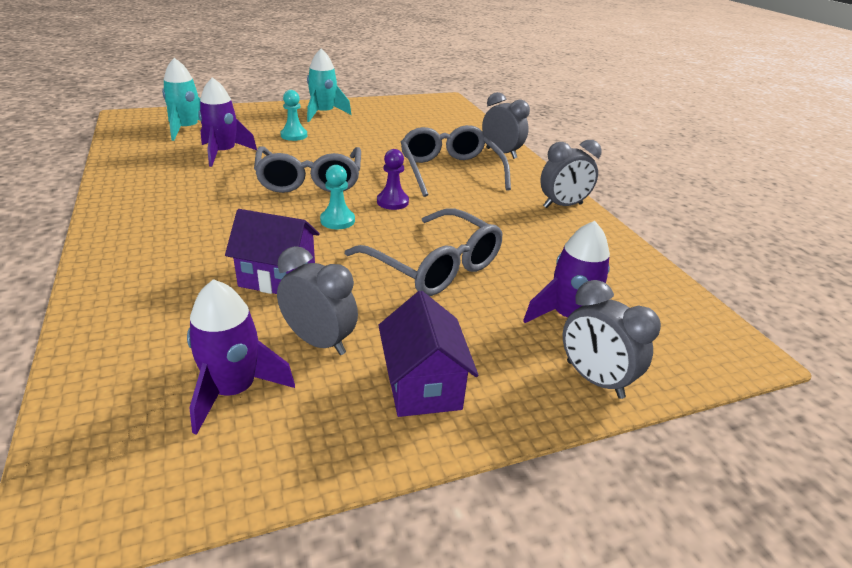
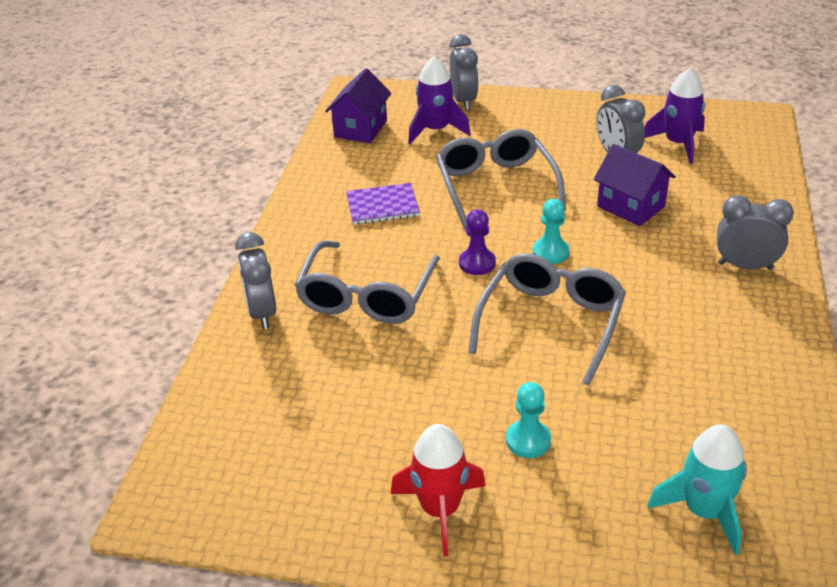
camera: 145 degrees left, 5 degrees up
purple rocket [198,77,257,167] -> none
turquoise rocket [307,49,352,122] -> red rocket [391,424,486,557]
purple house [378,291,478,417] -> purple house moved to [325,68,391,143]
grey clock [540,140,602,208] -> grey clock moved to [717,195,794,270]
none -> purple notebook [346,183,420,224]

